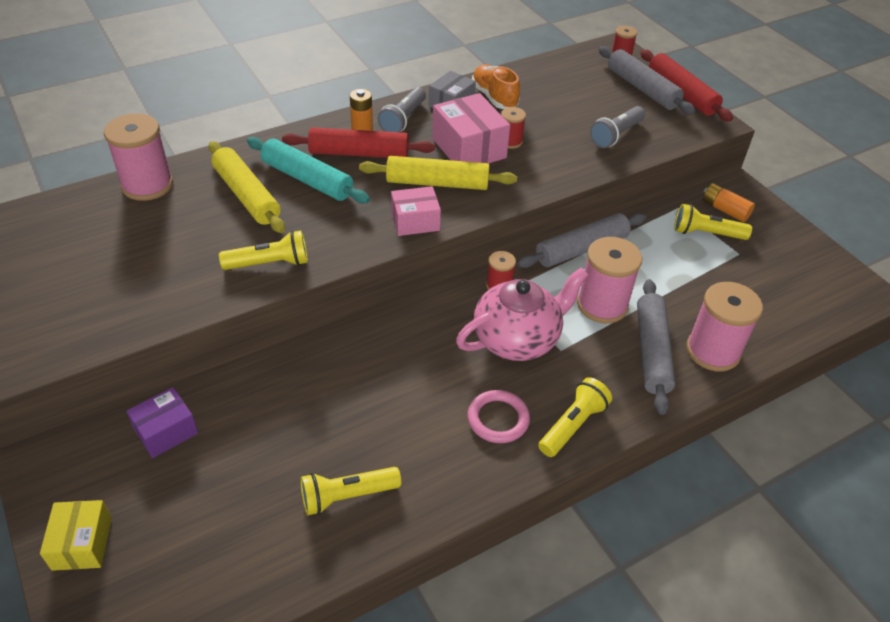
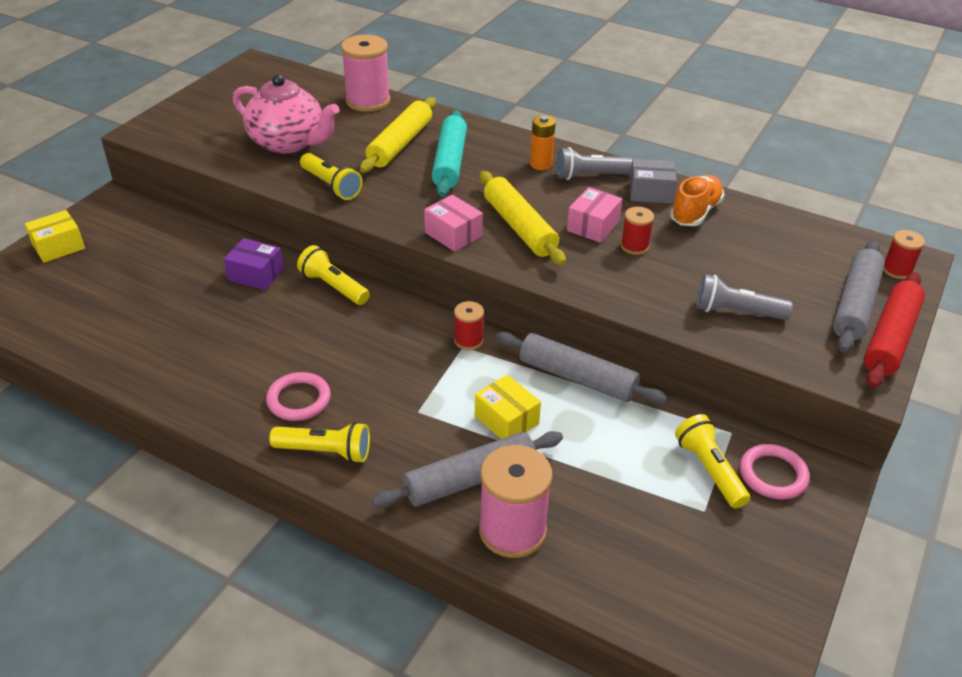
camera: 60 degrees right, 5 degrees down
purple box [126,387,198,458] -> purple box moved to [224,238,284,290]
red rolling pin [282,127,435,158] -> none
yellow flashlight [300,467,401,515] -> yellow flashlight moved to [297,245,370,305]
pink box [432,93,510,164] -> pink box [567,187,622,243], size x0.63
pink teapot [456,267,588,361] -> pink teapot moved to [233,74,340,154]
pink spool [577,237,642,323] -> yellow box [475,375,541,439]
orange battery [702,183,755,222] -> pink ring [740,444,810,499]

